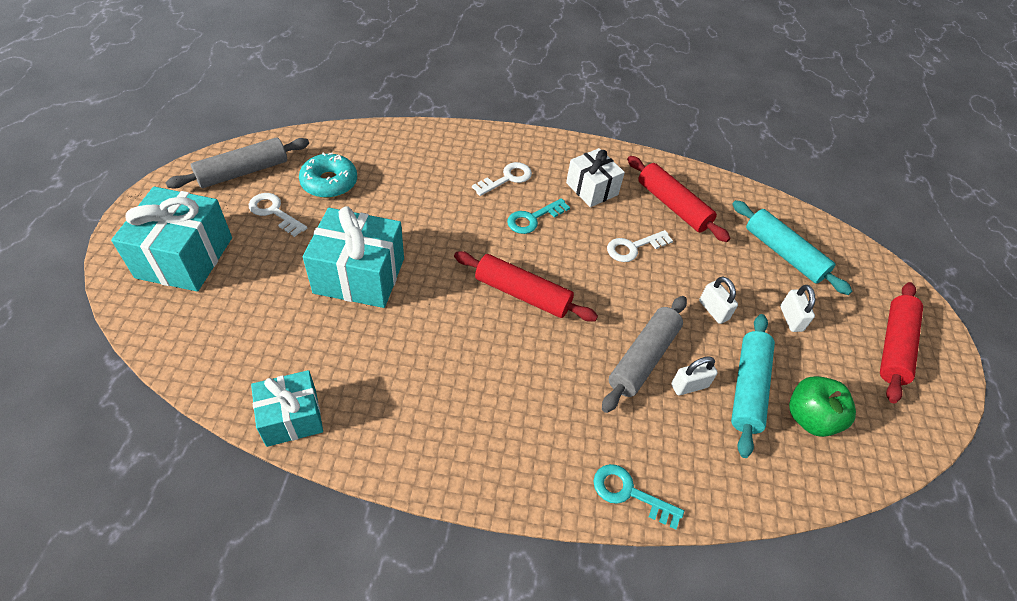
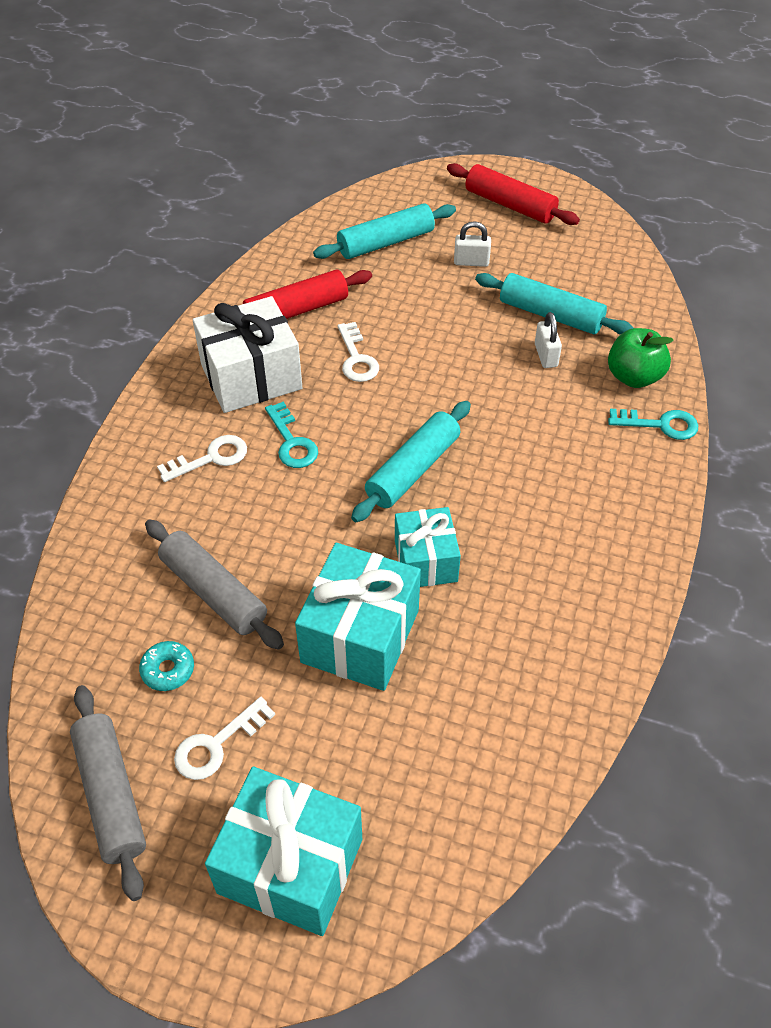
camera: 75 degrees left, 0 degrees up
turquoise gift [251,370,323,447] -> turquoise gift moved to [395,507,461,587]
turquoise donut [299,152,357,198] -> turquoise donut [139,641,194,691], size x0.62
red rolling pin [454,251,598,322] -> turquoise rolling pin [351,401,471,522]
white key [472,162,532,196] -> white key turned 90 degrees clockwise [157,435,247,482]
white gift [566,148,625,207] -> white gift [193,296,302,413], size x1.57
turquoise key [593,464,684,529] -> turquoise key turned 120 degrees counterclockwise [608,409,698,440]
grey rolling pin [602,296,687,413] -> grey rolling pin moved to [145,519,284,650]
white padlock [699,277,738,324] -> none
green apple [789,376,856,437] -> green apple moved to [608,328,674,388]

